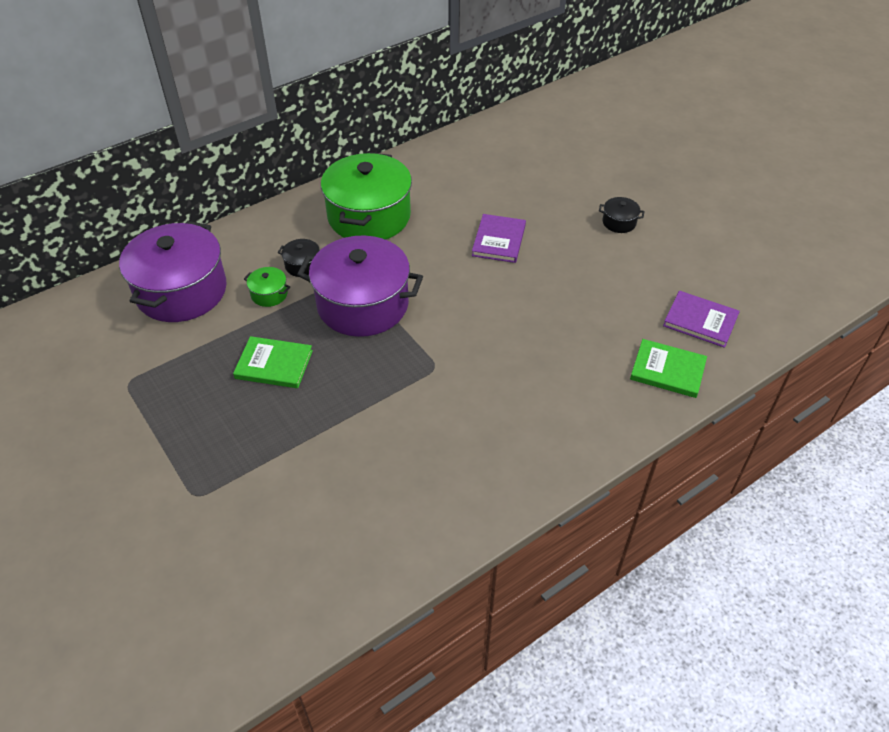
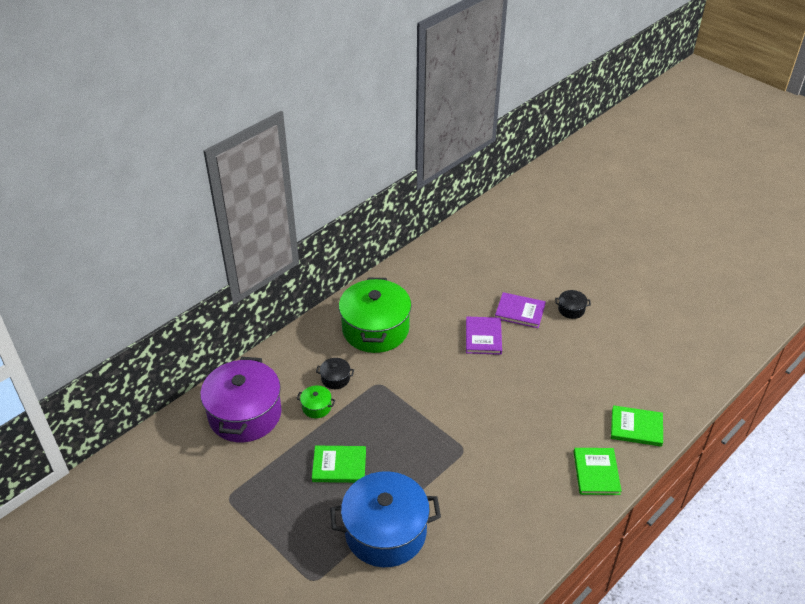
camera: 10 degrees left, 5 degrees down
purple pot [297,236,423,337] -> none
purple book [663,291,740,348] -> purple book moved to [495,292,546,328]
none -> blue pot [330,471,441,567]
none -> green book [574,448,622,495]

